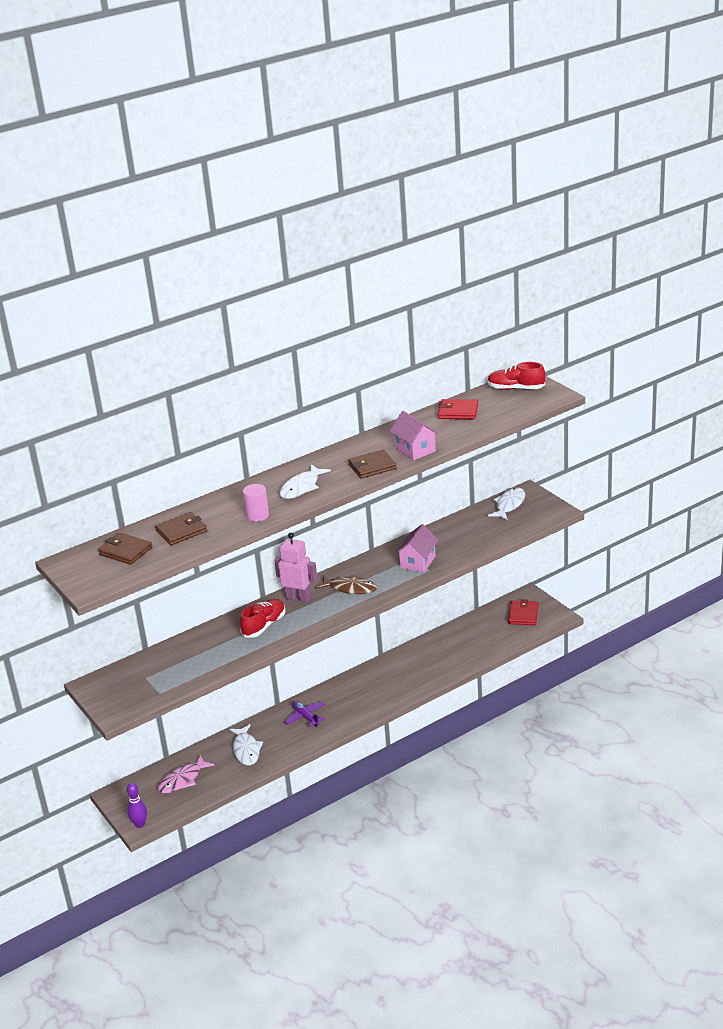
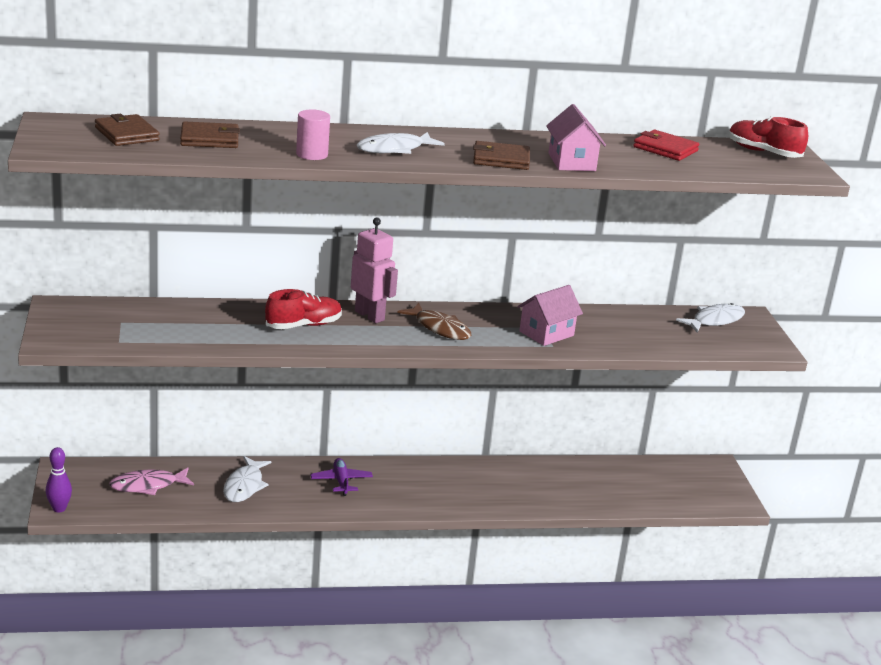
camera: 20 degrees right, 5 degrees down
red wallet [508,599,538,625] -> none

